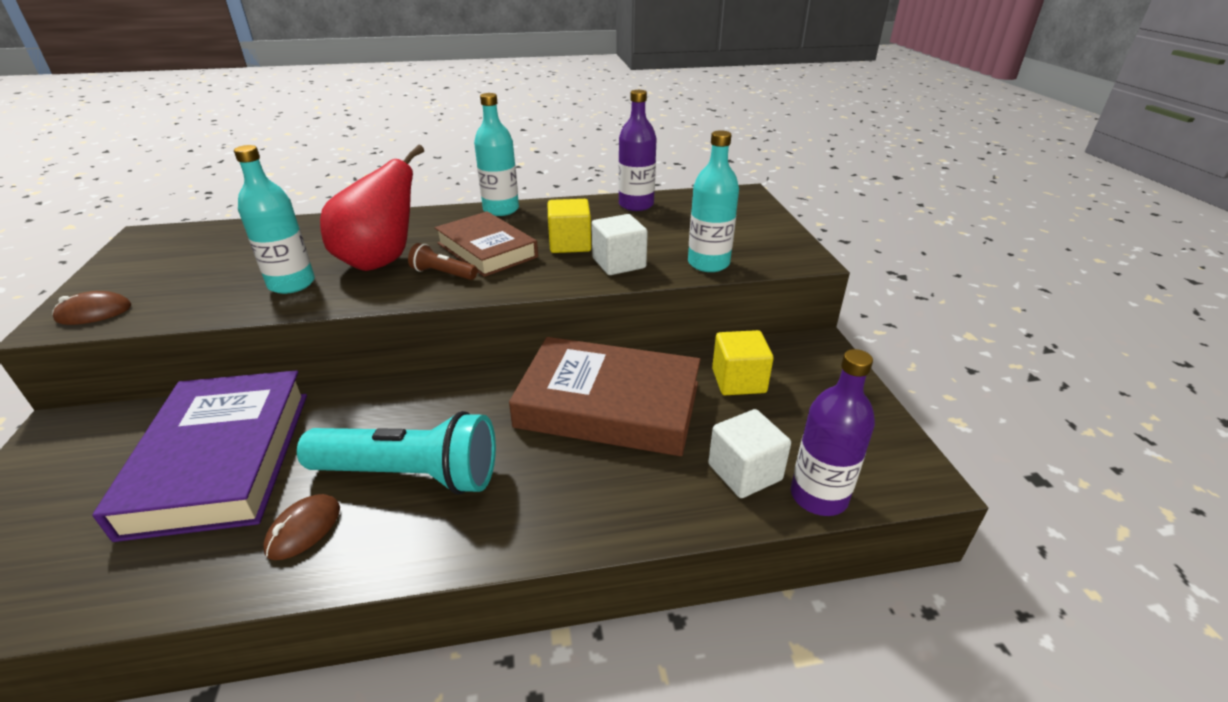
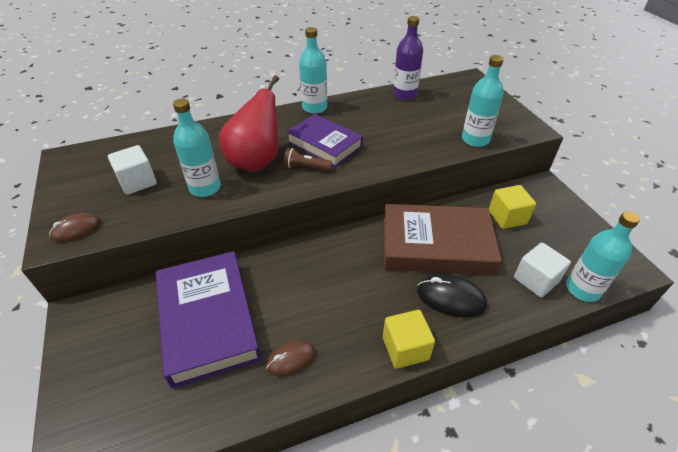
camera: 10 degrees left, 10 degrees up
brown mouse [263,494,340,560] -> brown mouse turned 45 degrees clockwise [266,340,316,376]
turquoise flashlight [297,411,496,495] -> none
brown book [435,211,538,277] -> purple book [286,114,363,167]
yellow cube [548,199,591,253] -> yellow cube moved to [383,310,435,369]
white cube [592,214,648,275] -> white cube moved to [108,145,157,195]
purple bottle [791,349,875,516] -> turquoise bottle [566,211,640,302]
none -> black mouse [417,274,487,318]

